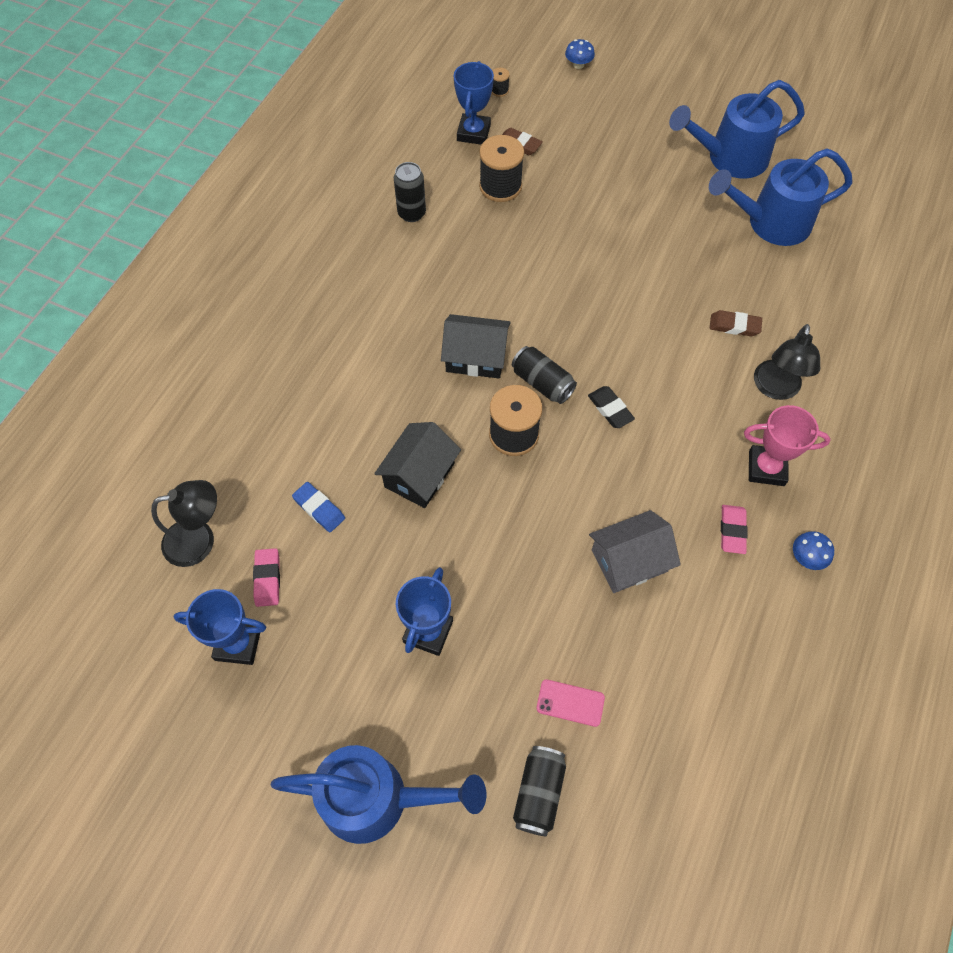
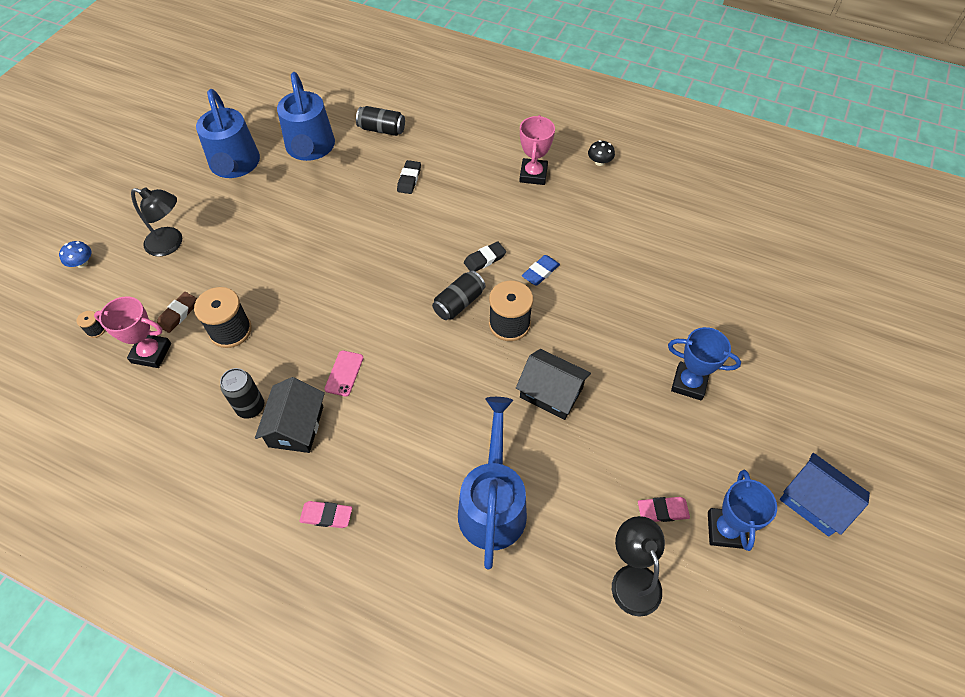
camera: 90 degrees left, 5 degrees down
blue watering can [271,745,486,844] -> blue watering can moved to [458,397,527,570]
blue eraser [292,482,345,532] -> blue eraser moved to [522,255,560,286]
black house [441,314,511,378] -> black house moved to [255,377,325,453]
blue trophy [454,61,494,145] -> pink trophy [94,296,171,368]
black can [513,746,566,836] -> black can moved to [356,106,405,136]
pink phone [536,679,605,727] -> pink phone moved to [325,350,363,397]
grey house [589,510,681,593] -> none
brown eraser [710,310,762,336] -> black eraser [397,160,421,194]
pink eraser [721,505,748,554] -> pink eraser moved to [299,501,352,528]
black lamp [754,324,820,400] -> black lamp moved to [131,188,182,257]
blue mushroom [793,531,834,570] -> black mushroom [588,140,615,166]
none -> blue house [780,453,870,537]

